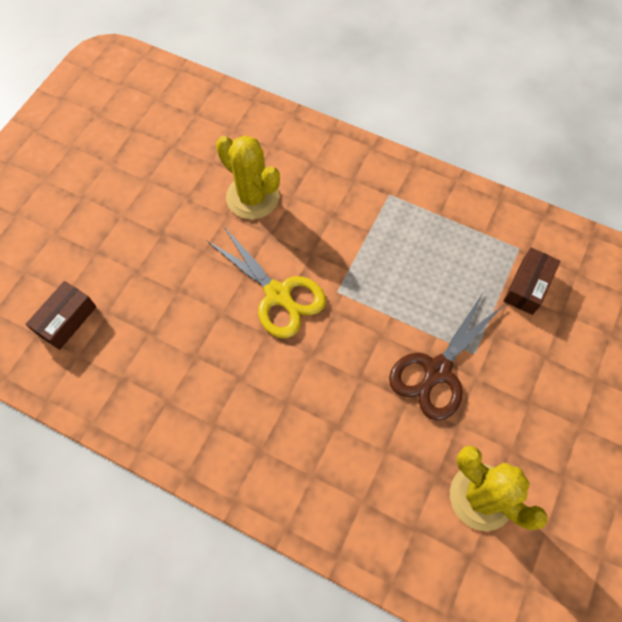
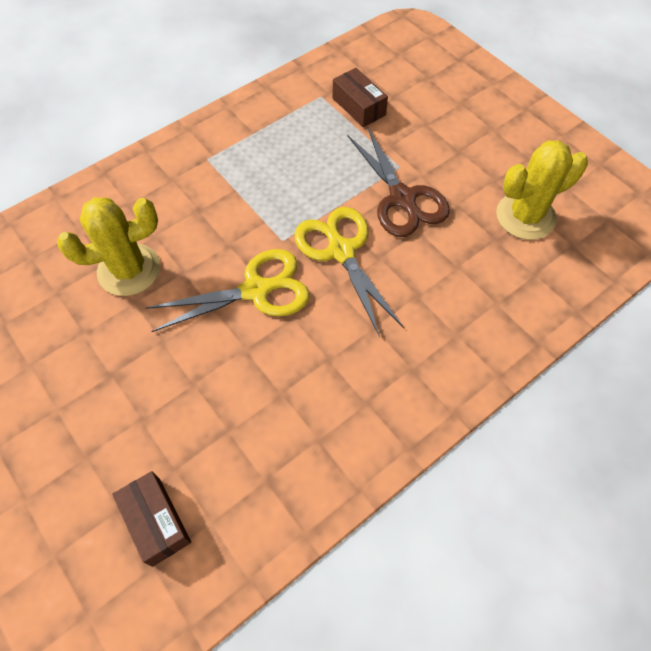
camera: 65 degrees left, 5 degrees down
none -> yellow scissors [294,207,404,337]

